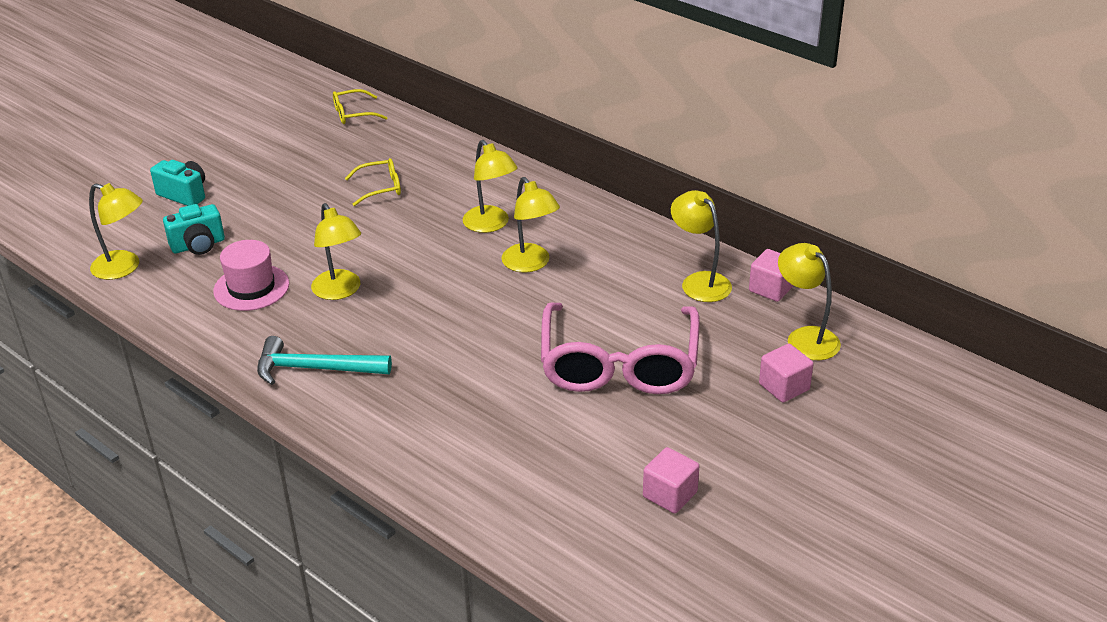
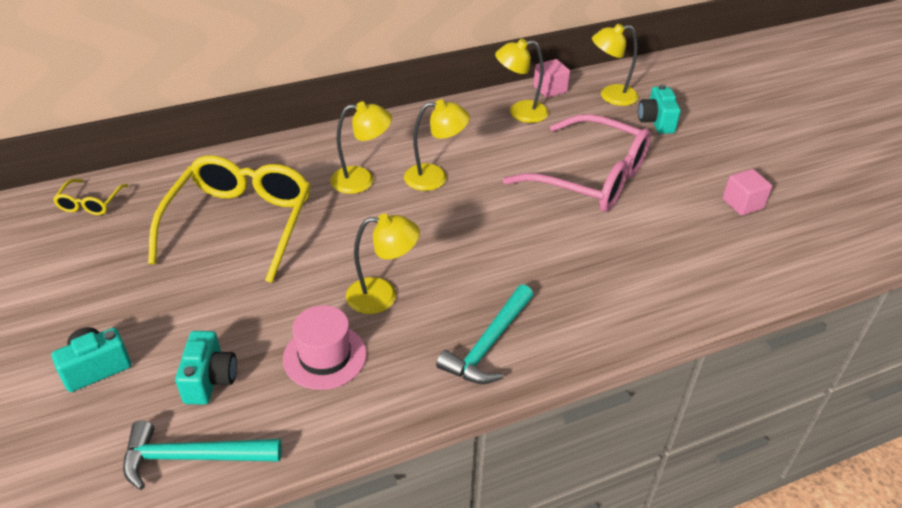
camera: 65 degrees left, 5 degrees up
yellow lamp [89,183,143,280] -> turquoise hammer [123,420,282,490]
yellow glasses [345,158,401,206] -> yellow glasses [148,155,311,283], size x2.31
pink cube [759,344,813,403] -> turquoise camera [638,85,681,134]

